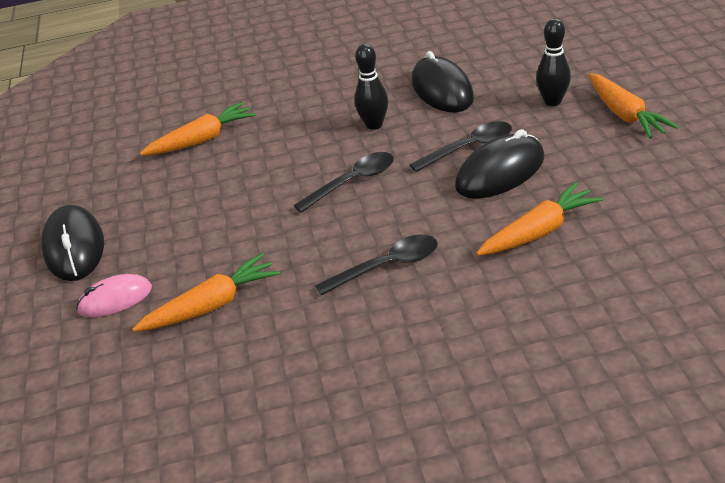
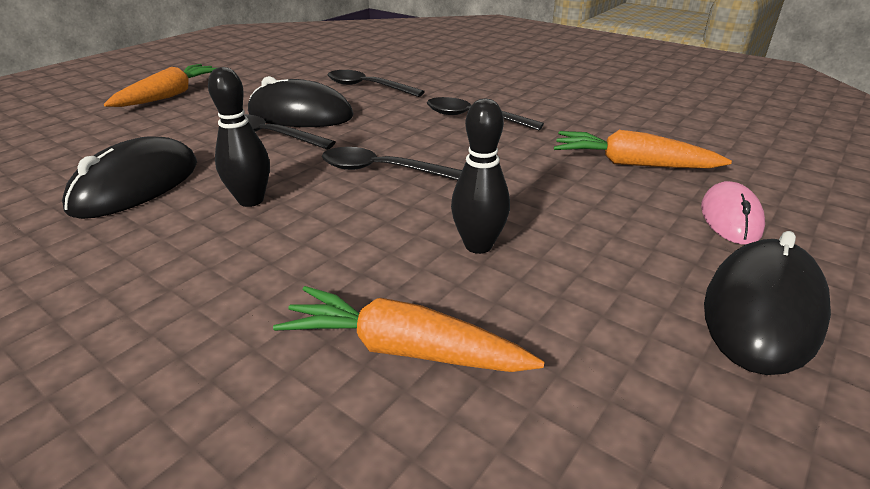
camera: 135 degrees left, 5 degrees down
pink mouse [76,274,152,317] -> pink mouse turned 75 degrees clockwise [701,181,765,245]
orange carrot [476,182,603,256] -> black spoon [328,70,425,97]
black bowling pin [536,18,571,106] -> black bowling pin moved to [451,99,510,254]

